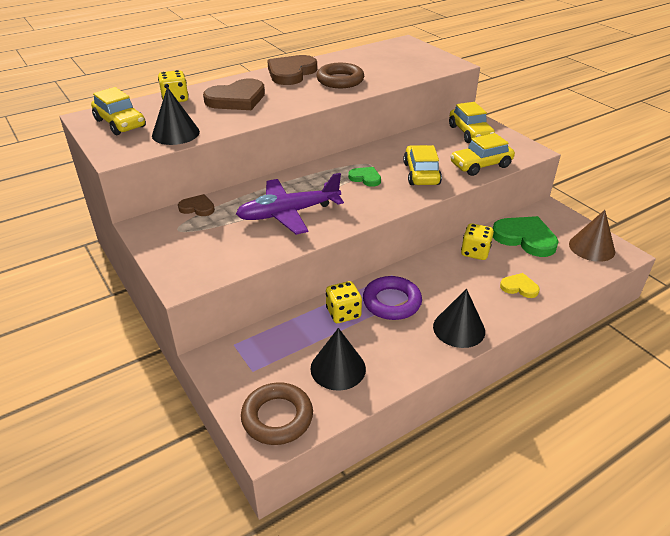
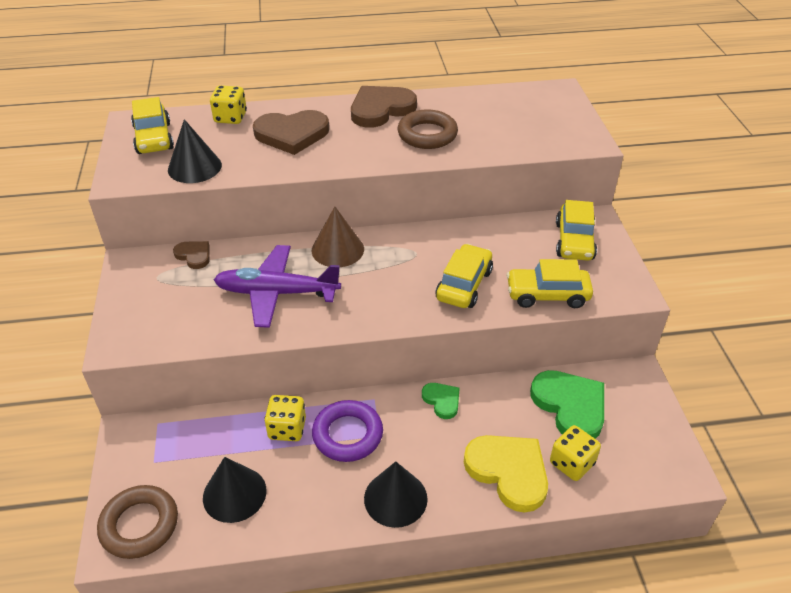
camera: 25 degrees right, 5 degrees up
green heart [348,167,381,187] -> green heart moved to [422,383,460,419]
yellow dice [461,223,494,260] -> yellow dice moved to [550,425,601,481]
yellow heart [500,273,540,298] -> yellow heart [464,435,548,513], size x1.91
brown cone [569,210,615,262] -> brown cone moved to [312,207,364,267]

